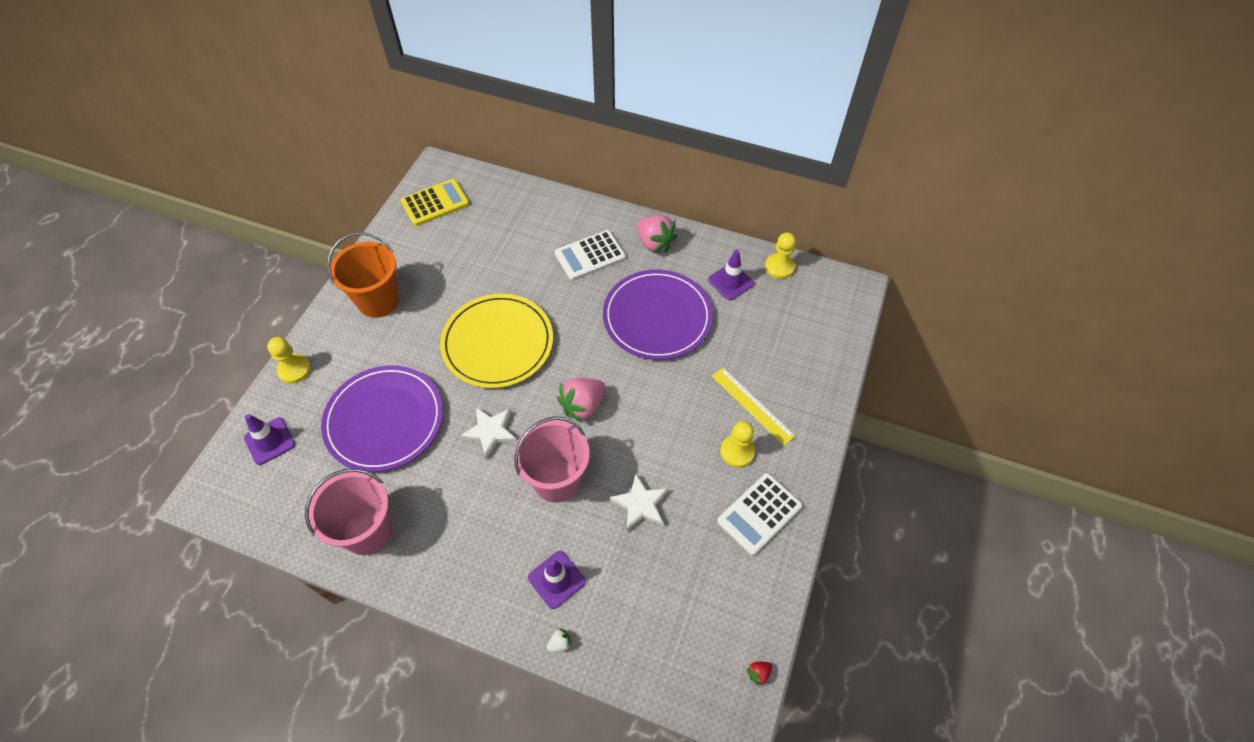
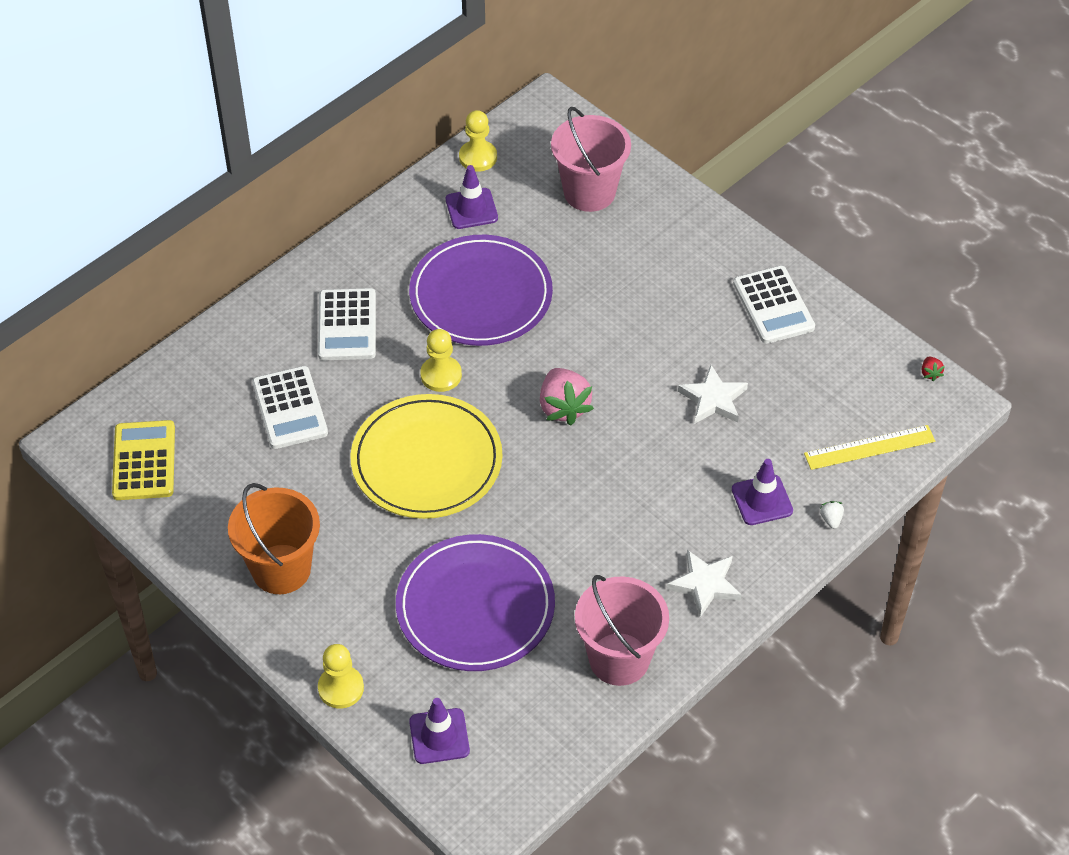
camera: 65 degrees left, 5 degrees down
white star [460,407,517,460] -> white star moved to [667,550,741,617]
pink bucket [514,416,590,502] -> pink bucket moved to [551,107,631,212]
pink strawberry [637,215,677,253] -> none
yellow ruler [712,367,795,446] -> yellow ruler moved to [804,425,935,470]
yellow pawn [720,421,755,468] -> yellow pawn moved to [420,329,462,392]
none -> white calculator [252,366,328,449]

